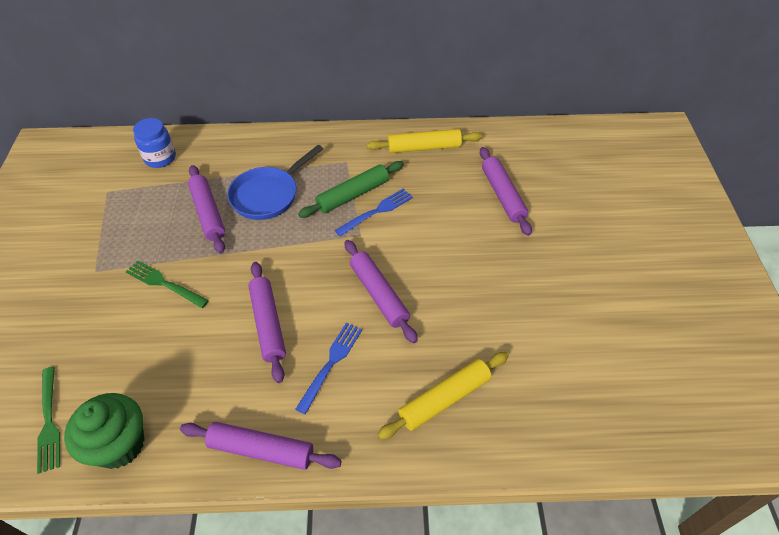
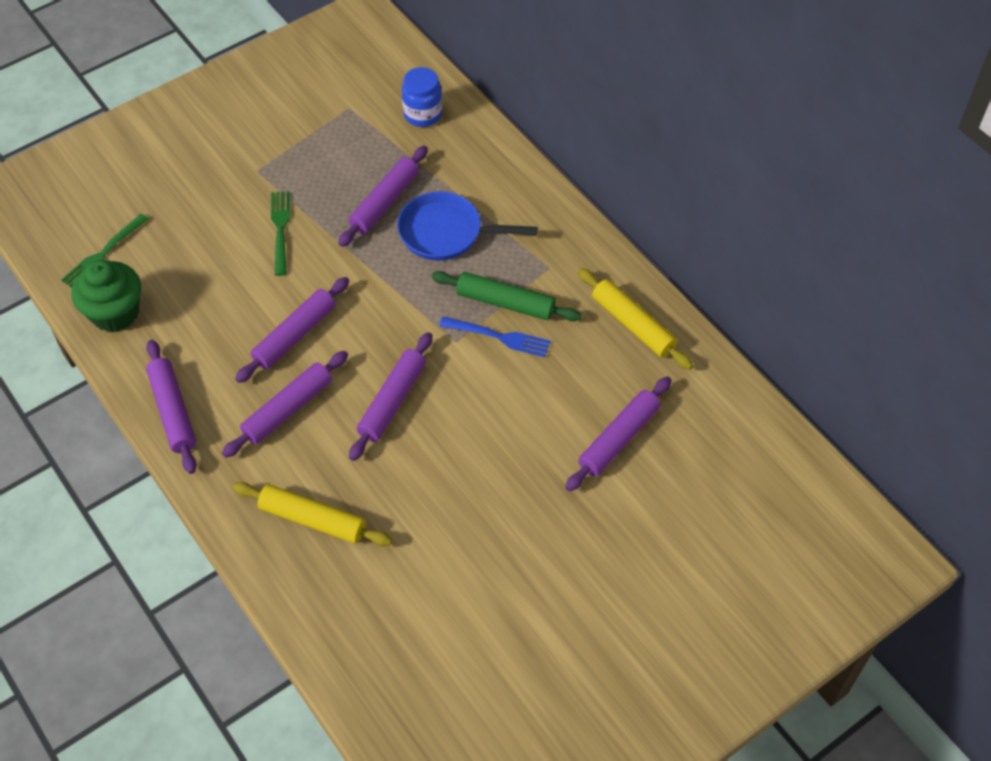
camera: 55 degrees right, 5 degrees up
blue fork [295,323,362,414] -> purple rolling pin [222,351,348,458]

